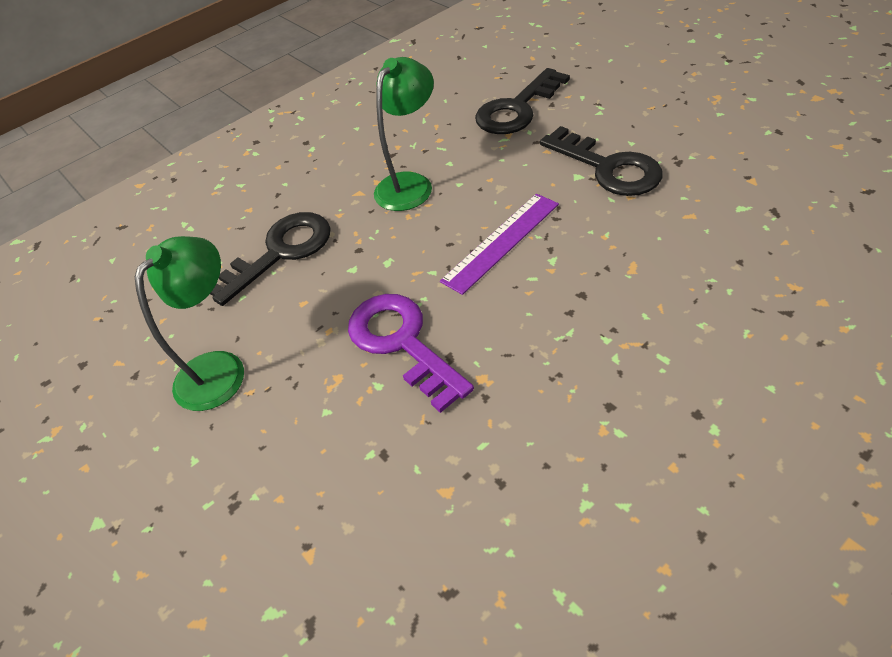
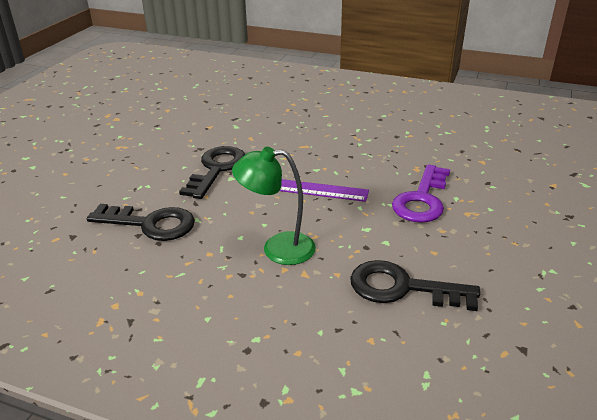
camera: 125 degrees left, 15 degrees down
green lamp [135,236,244,411] -> none

